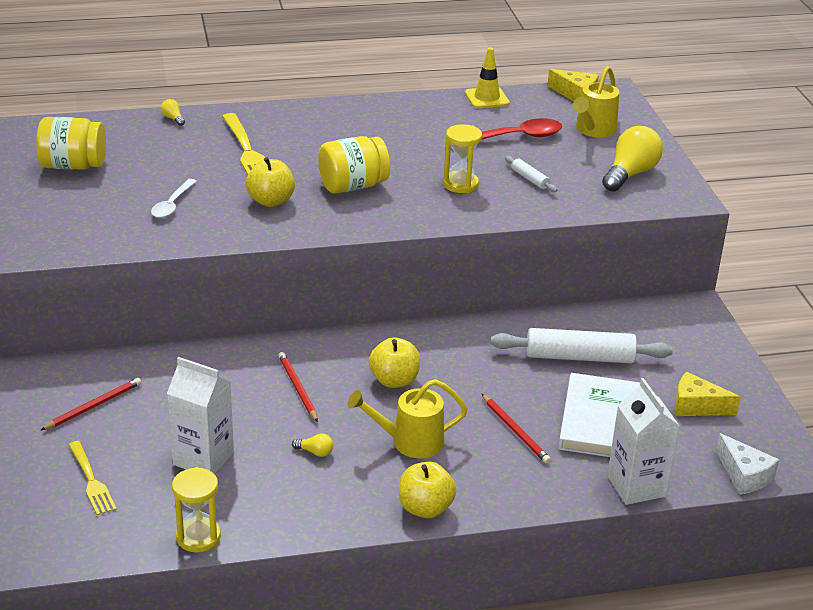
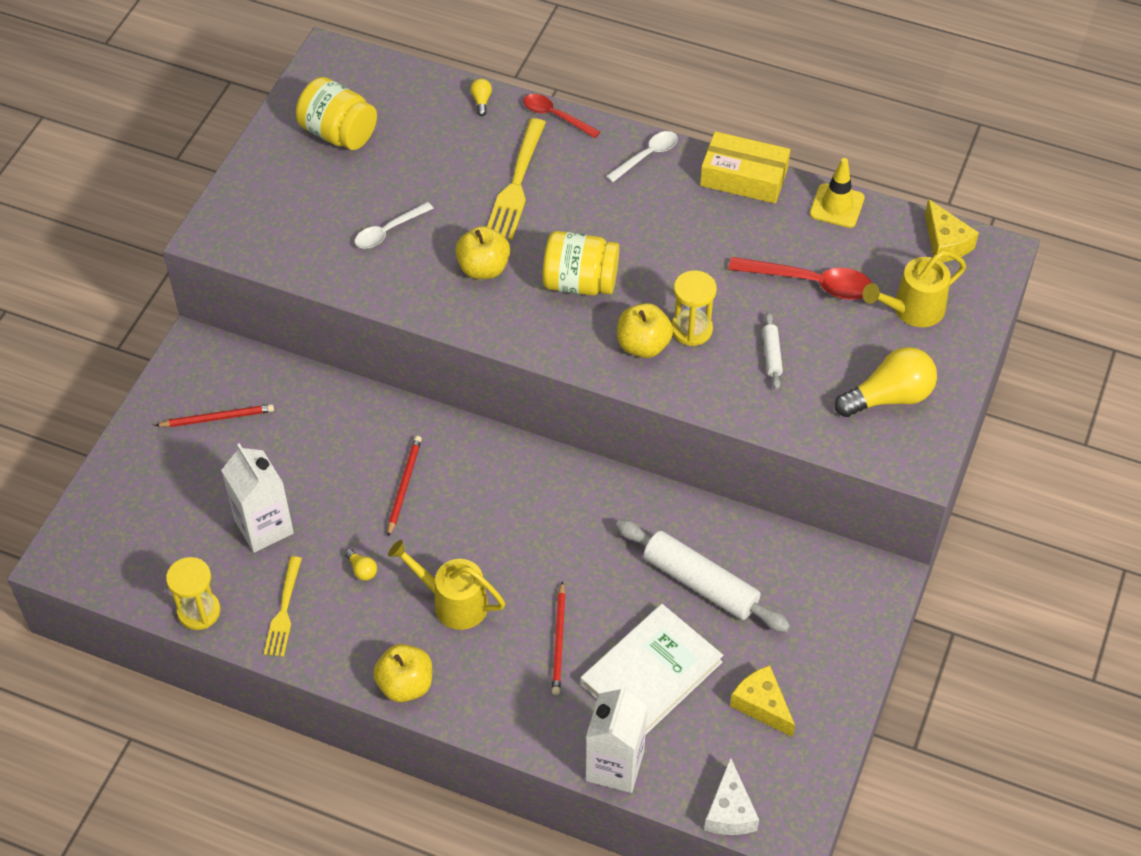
camera: 35 degrees right, 20 degrees up
yellow fork [69,441,117,515] -> yellow fork moved to [264,556,302,657]
yellow apple [369,337,420,388] -> yellow apple moved to [617,303,673,358]
none -> red spoon [523,94,601,138]
none -> white spoon [606,131,678,183]
none -> yellow box [700,131,790,204]

